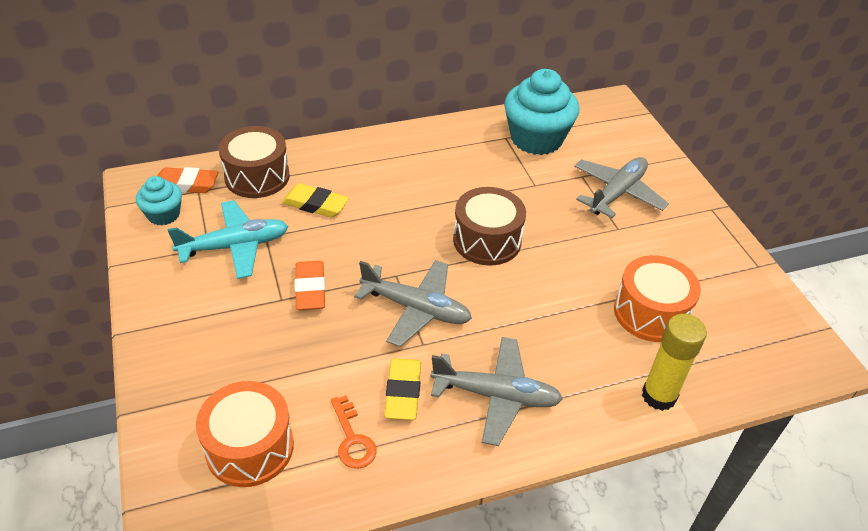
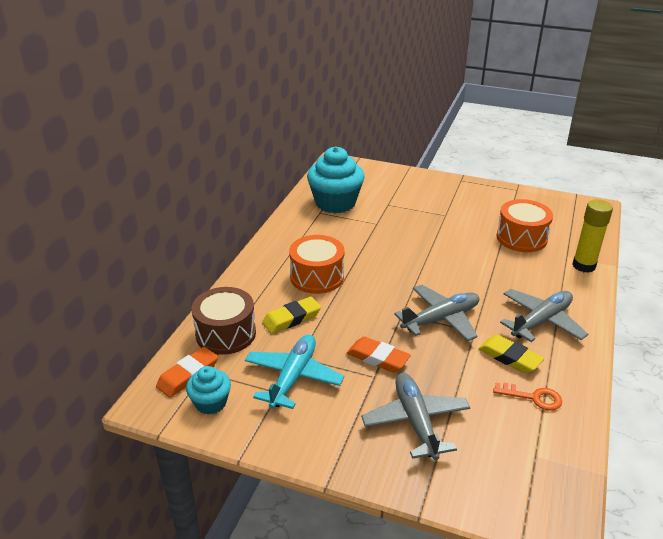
camera: 50 degrees left, 10 degrees down
orange drum [196,381,294,487] -> orange drum moved to [289,235,344,294]
brown drum [453,187,526,266] -> none
grey plane [574,157,669,218] -> grey plane moved to [361,373,470,460]

